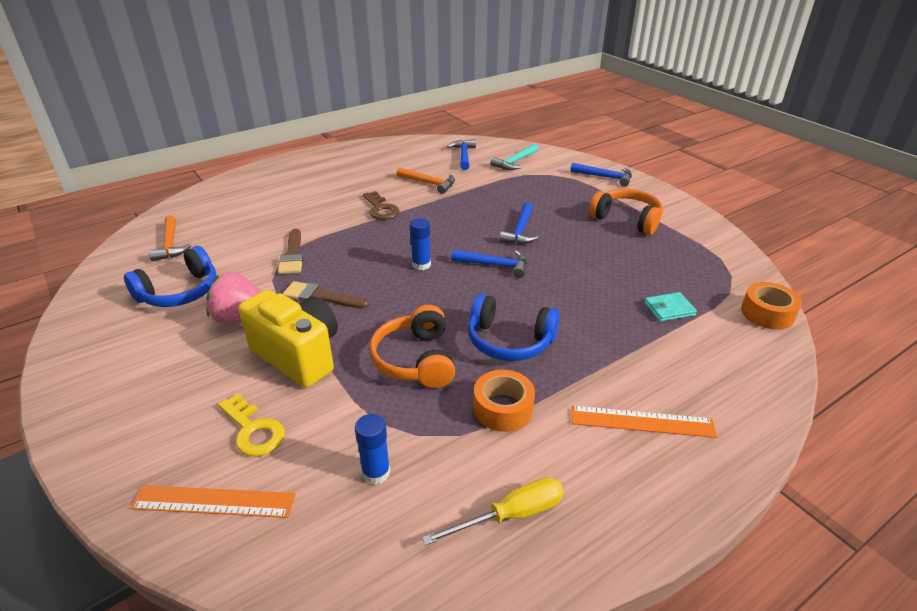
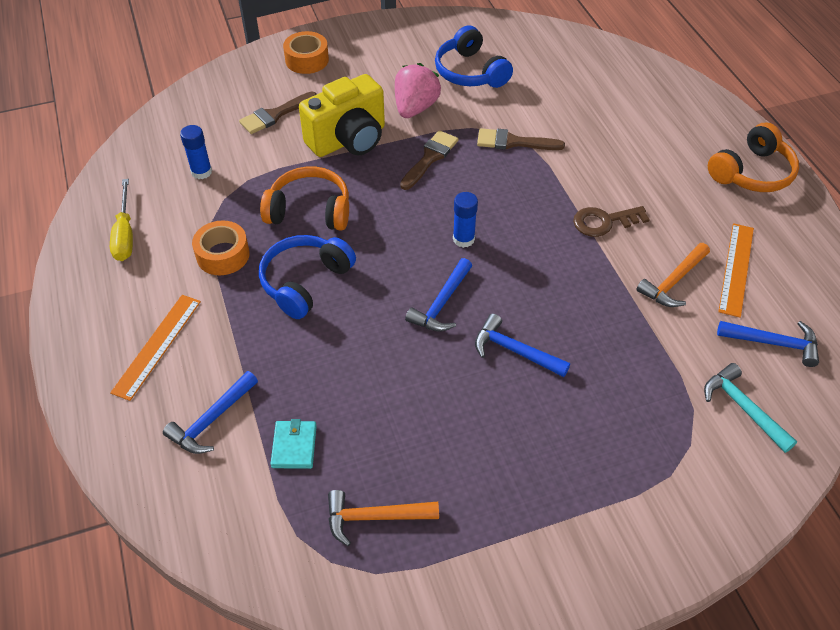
camera: 105 degrees right, 15 degrees up
orange ruler [130,485,296,518] -> orange ruler moved to [718,223,754,318]
orange hammer [149,215,191,261] -> orange hammer moved to [328,490,439,546]
yellow key [218,393,285,456] -> brown brush [239,91,317,134]
blue hammer [570,163,632,187] -> blue hammer moved to [163,371,258,454]
orange headphones [589,189,663,235] -> orange headphones moved to [708,122,799,192]
orange tape [741,282,802,330] -> orange tape moved to [283,31,329,74]

